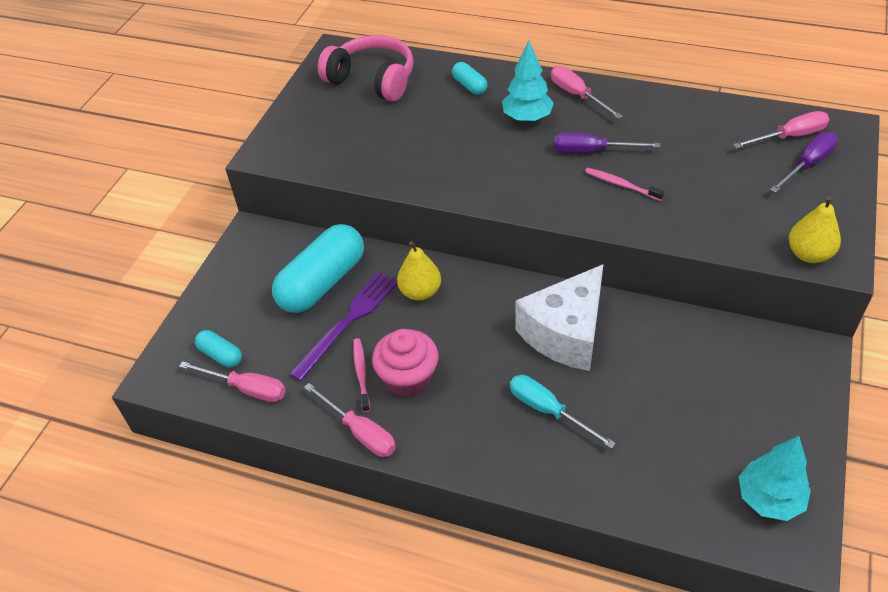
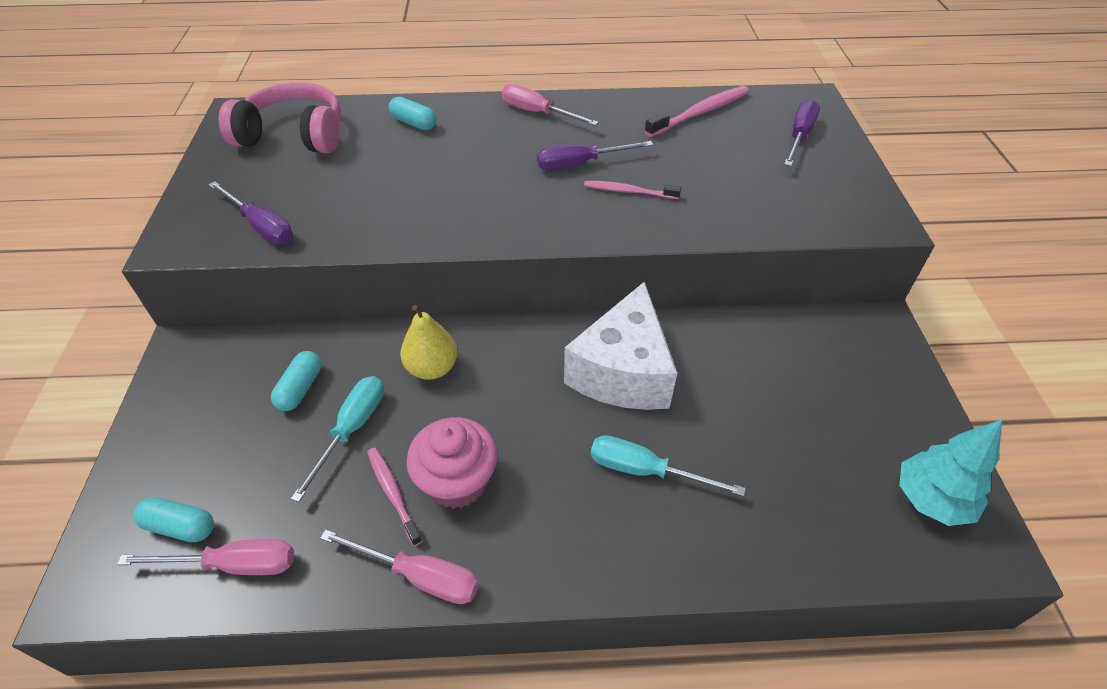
camera: 25 degrees left, 0 degrees up
turquoise capsule [272,224,364,313] -> turquoise capsule [271,351,321,411], size x0.47
purple fork [289,272,397,381] -> turquoise screwdriver [291,376,384,502]
turquoise tree [502,41,554,122] -> none
pink screwdriver [733,111,829,148] -> none
yellow pear [789,196,841,263] -> none
none -> purple screwdriver [208,181,293,244]
none -> pink toothbrush [645,86,749,137]

